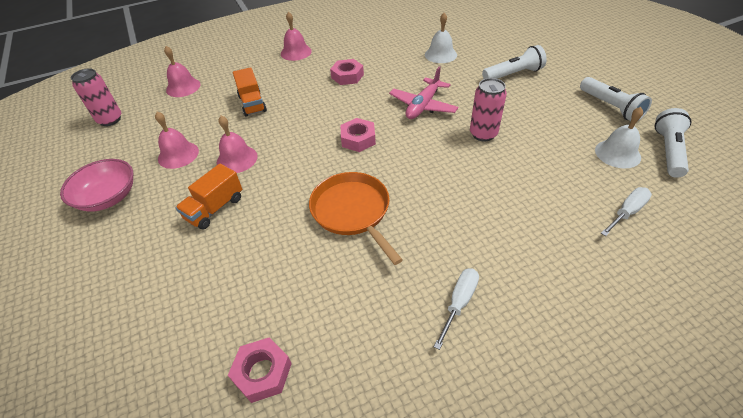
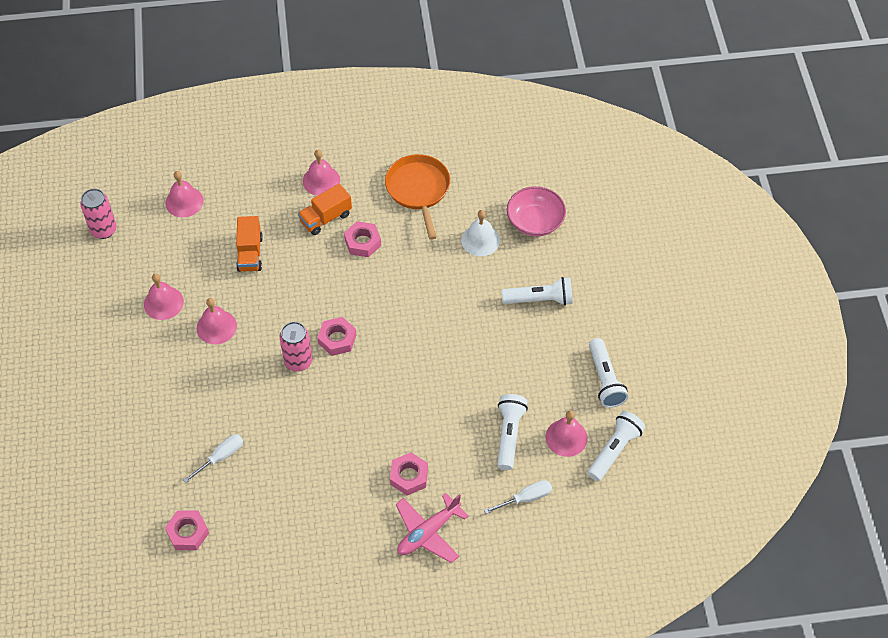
camera: 15 degrees right, 10 degrees up
pink bowl [60,159,133,212] -> pink bowl moved to [507,186,566,237]
orange truck [175,164,242,230] -> orange truck moved to [298,183,352,235]
orange pan [309,172,403,265] -> orange pan moved to [385,154,450,240]
pink plane [389,66,459,119] -> pink plane moved to [396,493,468,563]
white screwdriver [434,268,479,350] -> white screwdriver moved to [183,434,243,483]
pink can [470,78,507,142] -> pink can moved to [279,322,312,372]
white bell [595,107,643,169] -> pink bell [546,411,588,457]
none -> pink nut [390,452,428,495]
none -> white flashlight [497,394,528,470]

